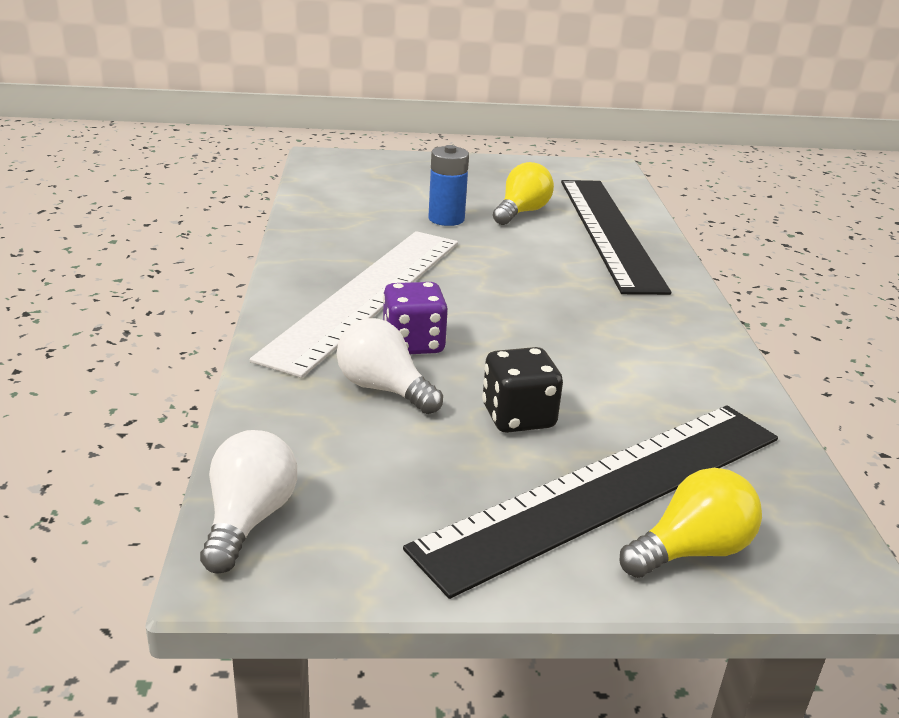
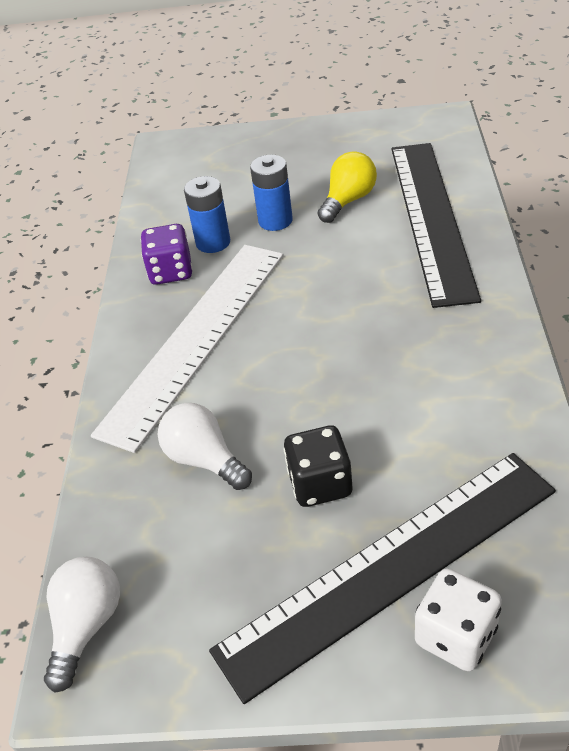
camera: 10 degrees right, 15 degrees up
purple dice [383,282,448,354] -> purple dice moved to [141,224,193,285]
yellow light bulb [619,468,762,578] -> white dice [415,568,502,672]
none -> blue battery [184,176,230,253]

